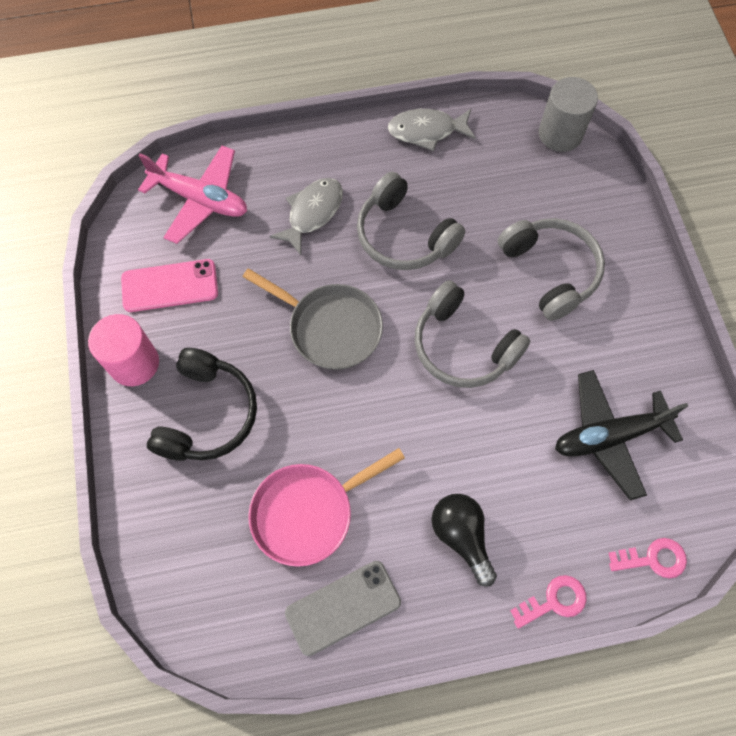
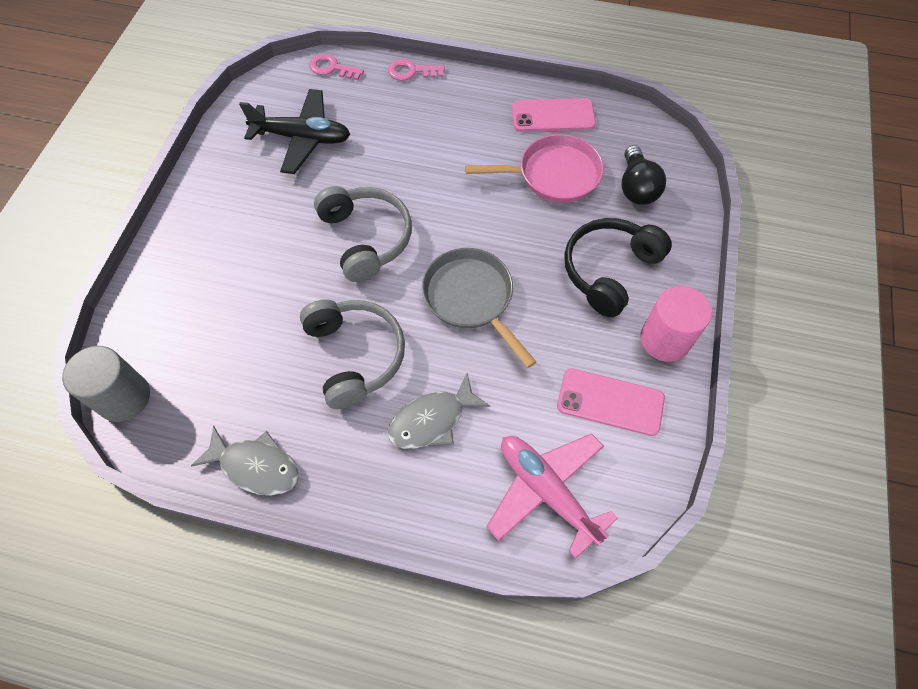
camera: 155 degrees left, 5 degrees down
grey phone [285,561,401,656] -> pink phone [512,98,596,132]
black light bulb [432,494,497,587] -> black light bulb moved to [622,145,666,205]
grey headphones [498,218,605,321] -> none

